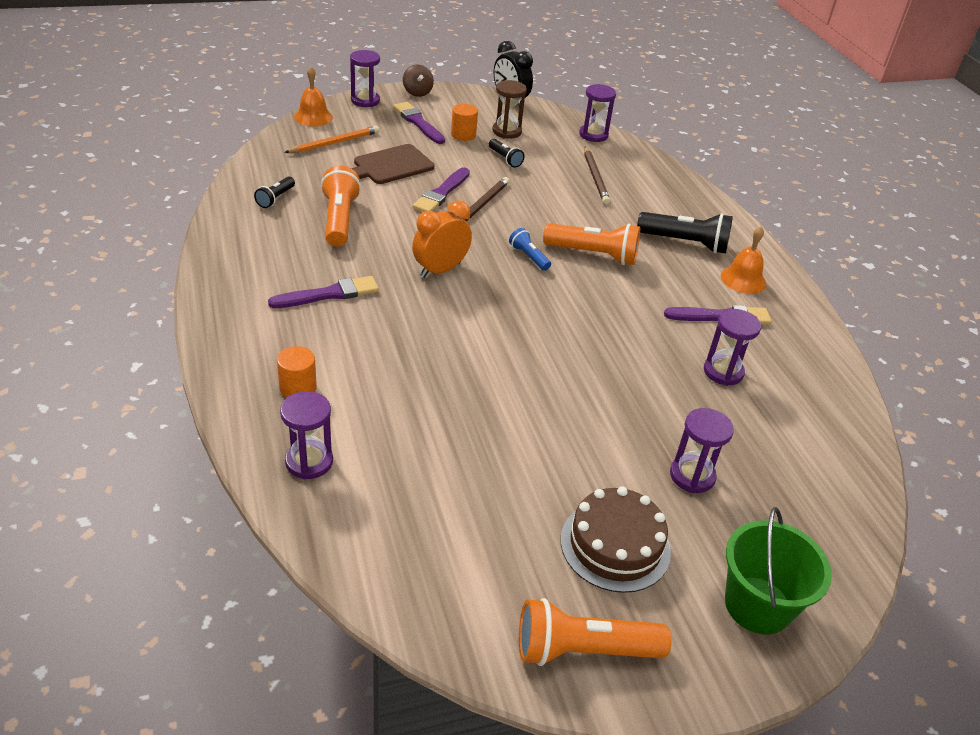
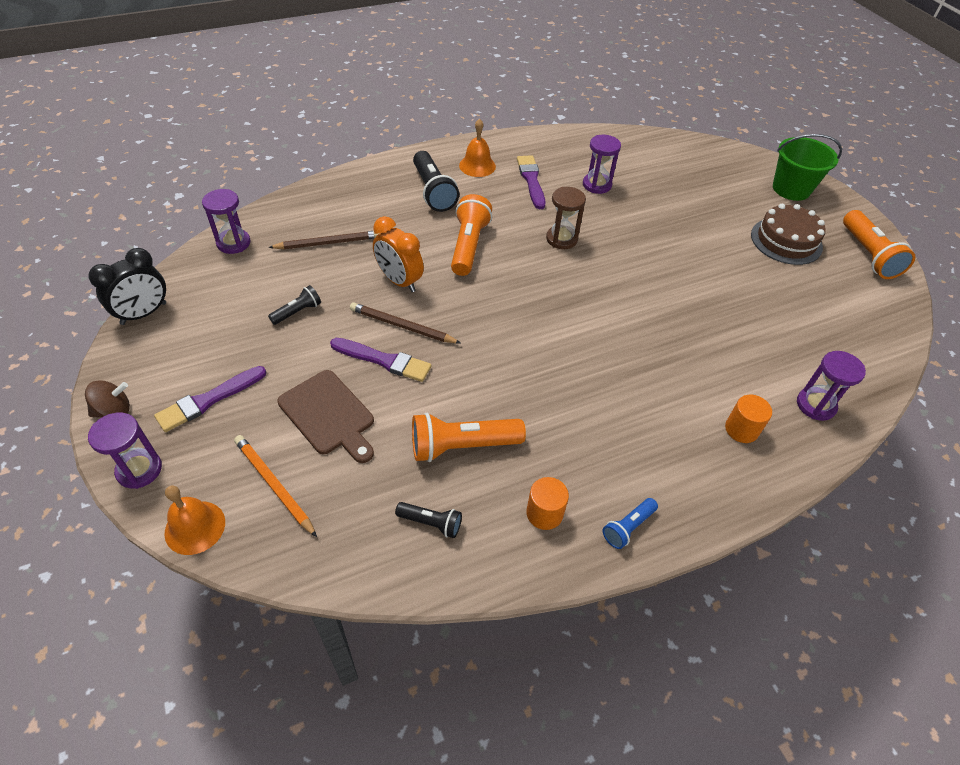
camera: 95 degrees left, 10 degrees up
purple brush [268,276,379,308] -> none
orange clock [412,200,472,278] -> orange clock moved to [373,216,424,292]
orange cylinder [451,104,478,141] -> orange cylinder moved to [526,477,569,530]
brown hourglass [492,80,527,139] -> brown hourglass moved to [546,187,586,249]
blue flashlight [509,228,551,271] -> blue flashlight moved to [603,498,658,549]
black flashlight [637,212,733,253] -> black flashlight turned 150 degrees clockwise [413,151,459,212]
purple hourglass [670,408,734,493] -> none

